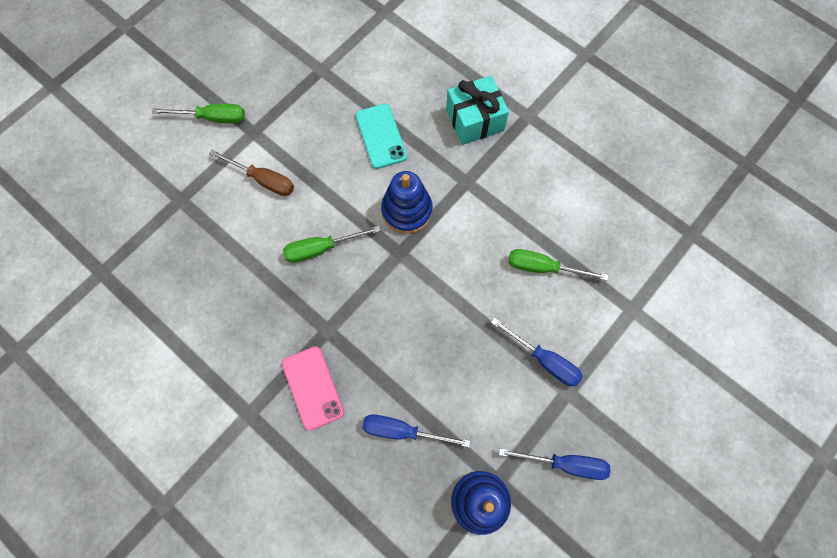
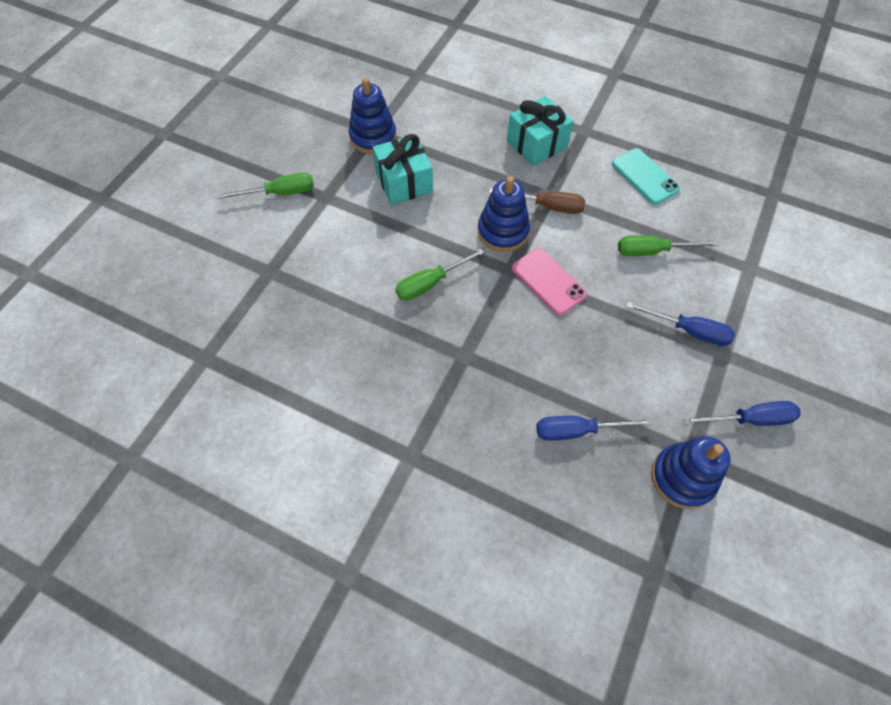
camera: 15 degrees left, 10 degrees down
brown screwdriver [209,150,294,196] -> brown screwdriver moved to [489,188,585,214]
pink phone [282,346,344,430] -> pink phone moved to [512,248,587,315]
turquoise phone [356,104,407,169] -> turquoise phone moved to [612,148,680,205]
none -> blue stacking toy [348,77,397,154]
none -> turquoise gift [372,134,433,205]

